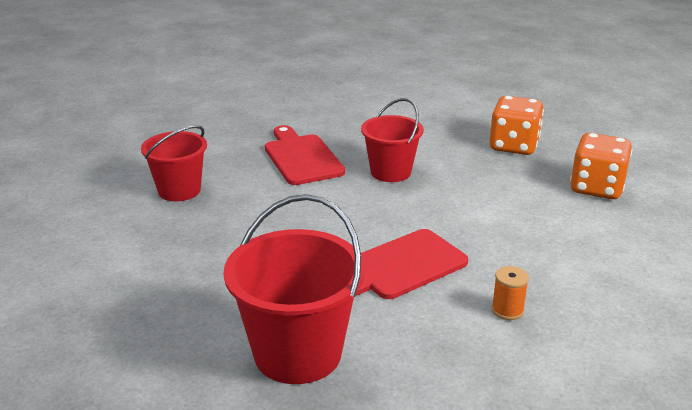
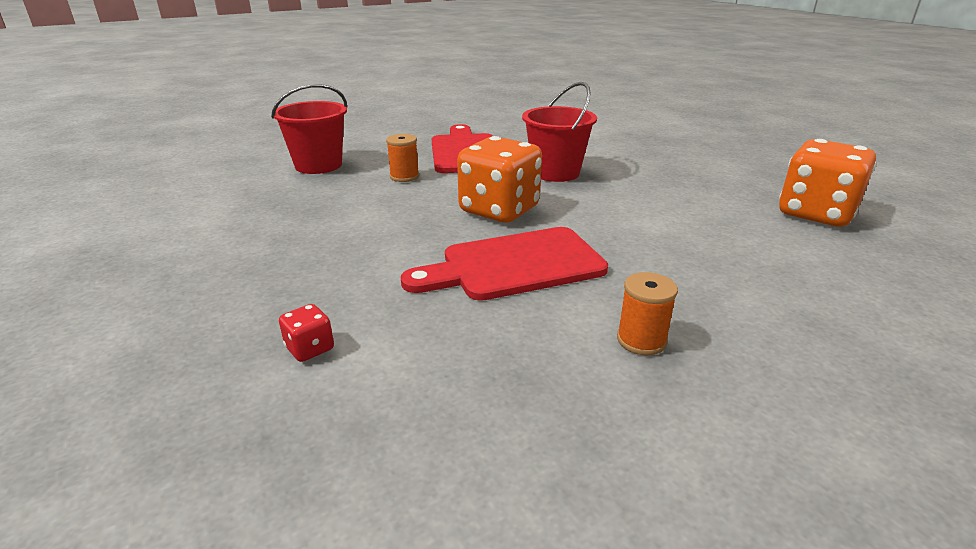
camera: 15 degrees right, 0 degrees up
red bucket [224,194,365,384] -> red dice [279,304,334,362]
orange dice [490,96,544,155] -> orange dice moved to [457,136,542,223]
none -> orange spool [386,134,419,182]

